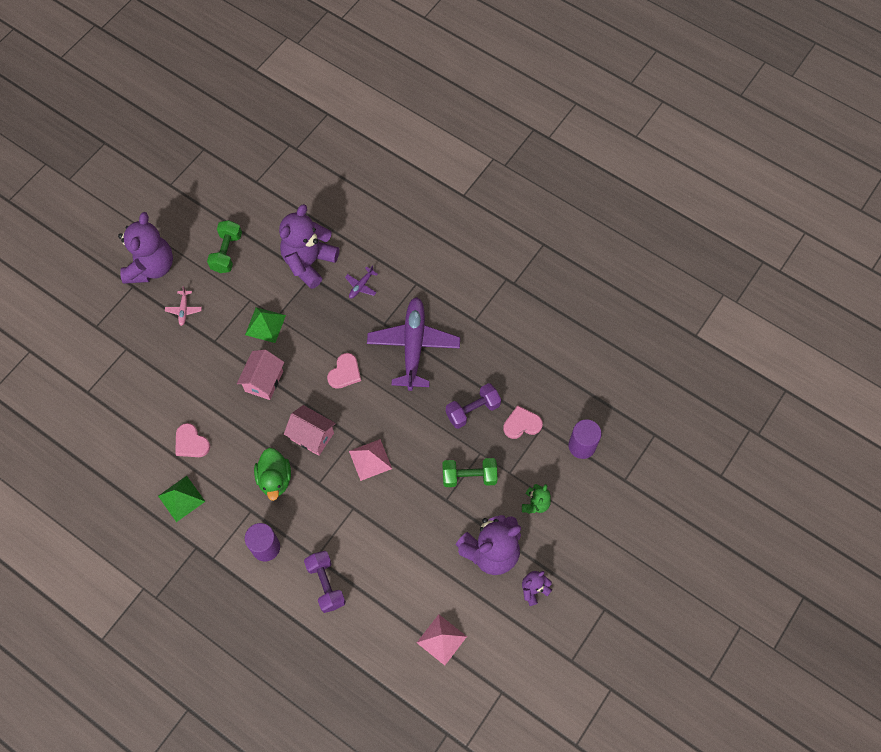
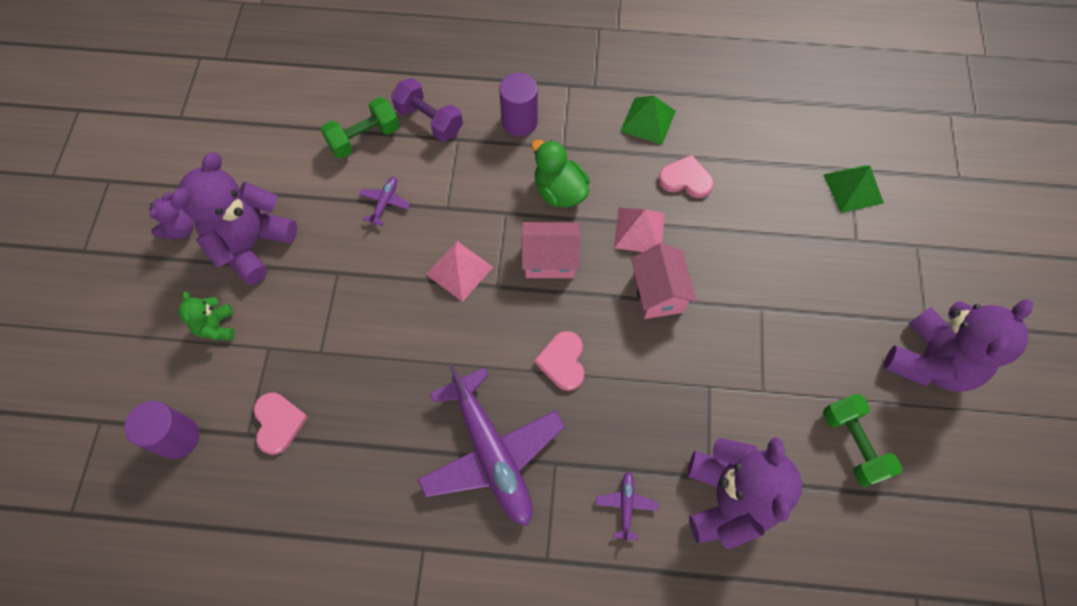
camera: 150 degrees right, 0 degrees up
purple teddy bear [118,212,173,284] -> purple teddy bear turned 120 degrees counterclockwise [884,299,1033,392]
pink plane [165,286,202,326] -> none
green pyramid [245,307,286,343] -> green pyramid moved to [823,165,884,213]
pink pyramid [417,614,467,665] -> pink pyramid moved to [614,208,665,252]
green dumbbell [442,458,498,487] -> green dumbbell moved to [321,97,399,159]
purple dumbbell [446,383,501,429] -> none
pink heart [503,405,543,439] -> pink heart turned 60 degrees counterclockwise [253,393,308,455]
none -> purple plane [359,177,410,226]

